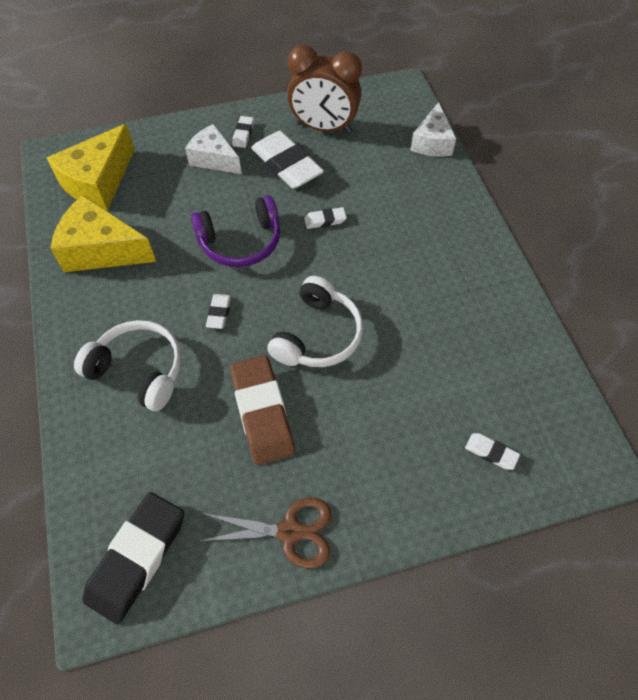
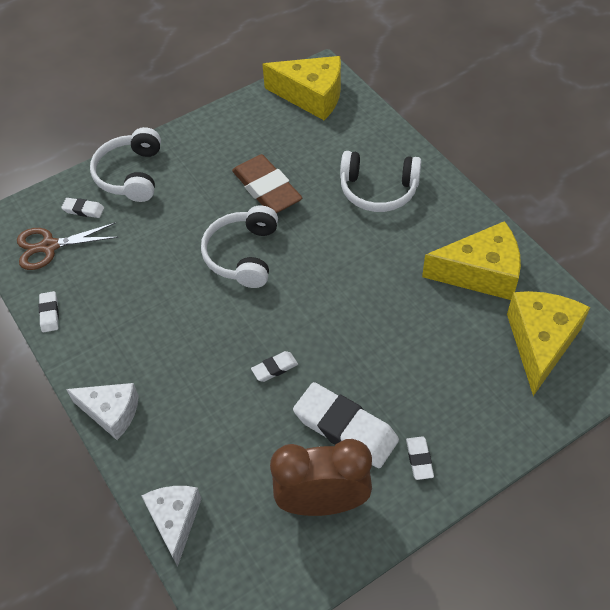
camera: 165 degrees right, 5 degrees down
black eraser [83,492,184,624] -> yellow cheese [262,56,341,120]
white cheese [185,124,242,174] -> white cheese moved to [66,383,139,440]
purple headphones [191,195,280,267] -> none
brown scissors [198,497,331,568] -> brown scissors moved to [17,222,119,270]
white eraser [206,294,231,329] -> white eraser moved to [39,291,59,332]
none -> white headphones [90,127,161,202]

